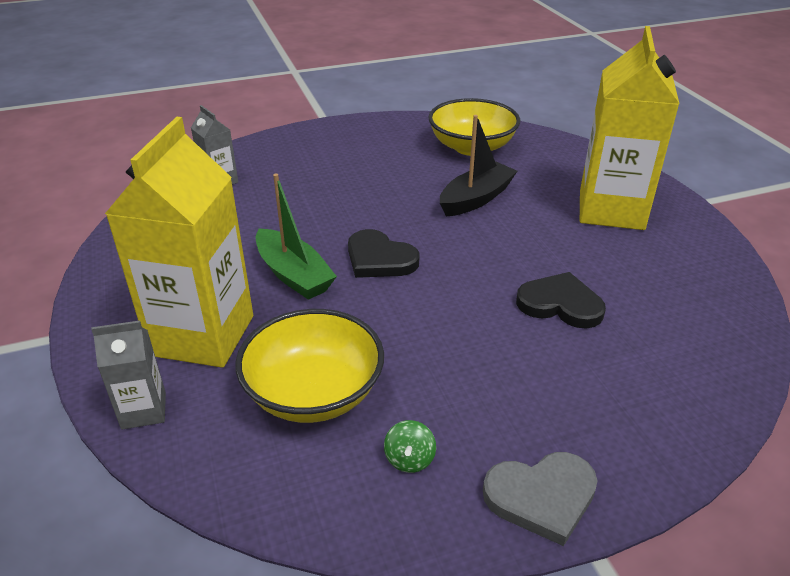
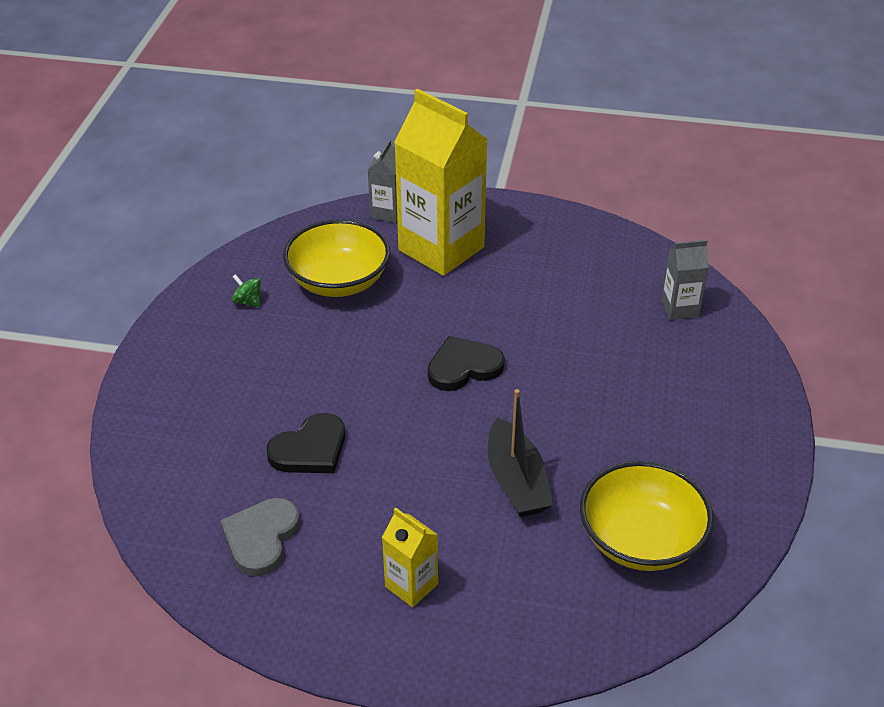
camera: 120 degrees right, 5 degrees up
green boat [256,174,337,300] -> none
grey heart [483,452,597,546] -> grey heart moved to [220,498,300,576]
yellow carton [580,26,680,230] -> yellow carton [382,508,438,607], size x0.47

